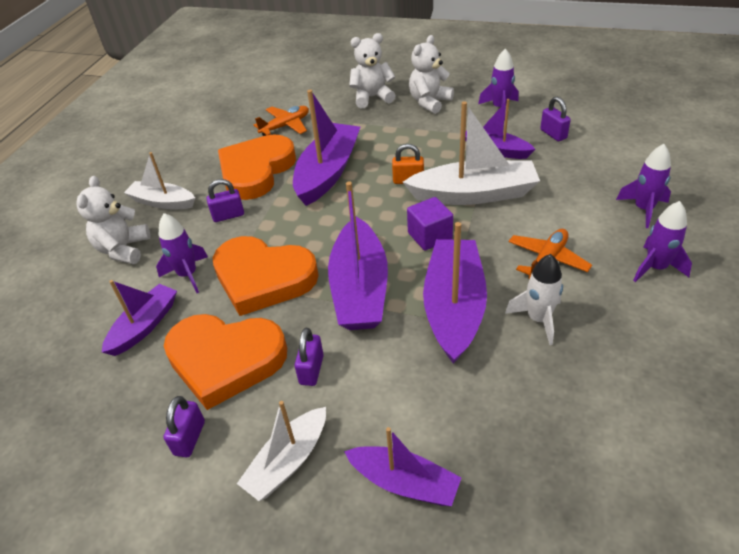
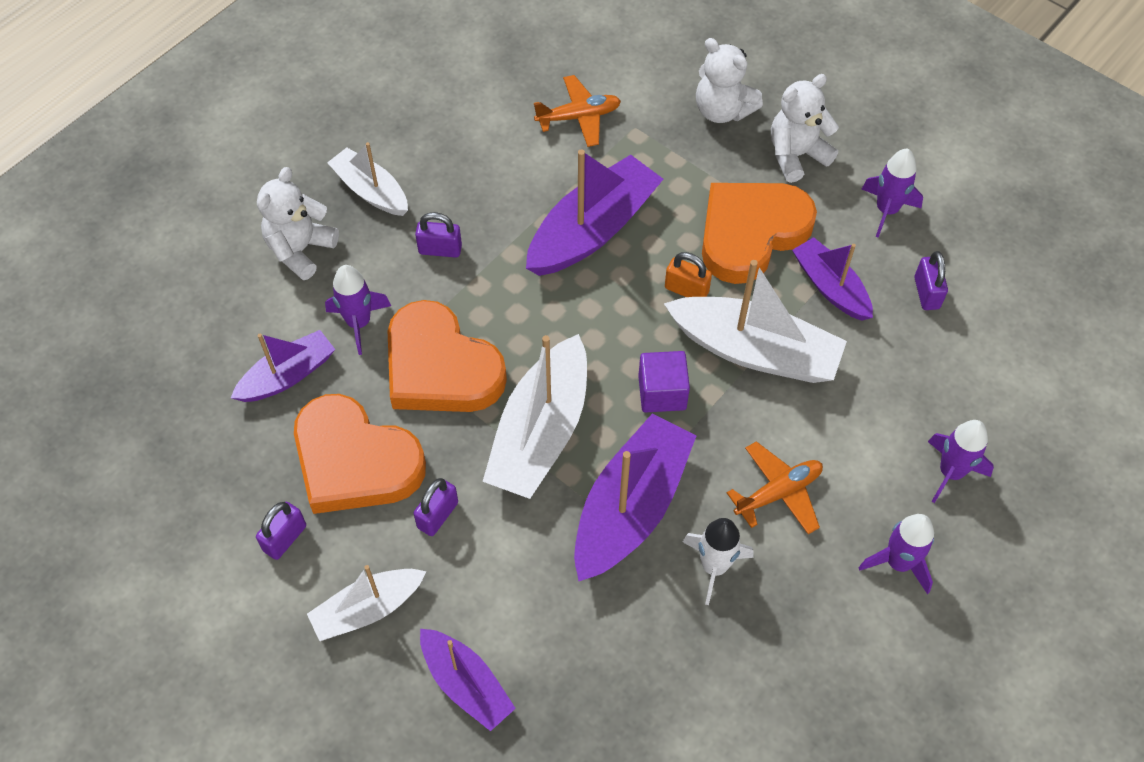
camera: 20 degrees right, 15 degrees up
orange heart [218,134,296,200] -> orange heart moved to [702,183,817,284]
purple boat [328,181,388,330] -> white boat [483,334,587,499]
white teddy bear [349,33,396,108] -> white teddy bear turned 150 degrees counterclockwise [696,38,763,123]

